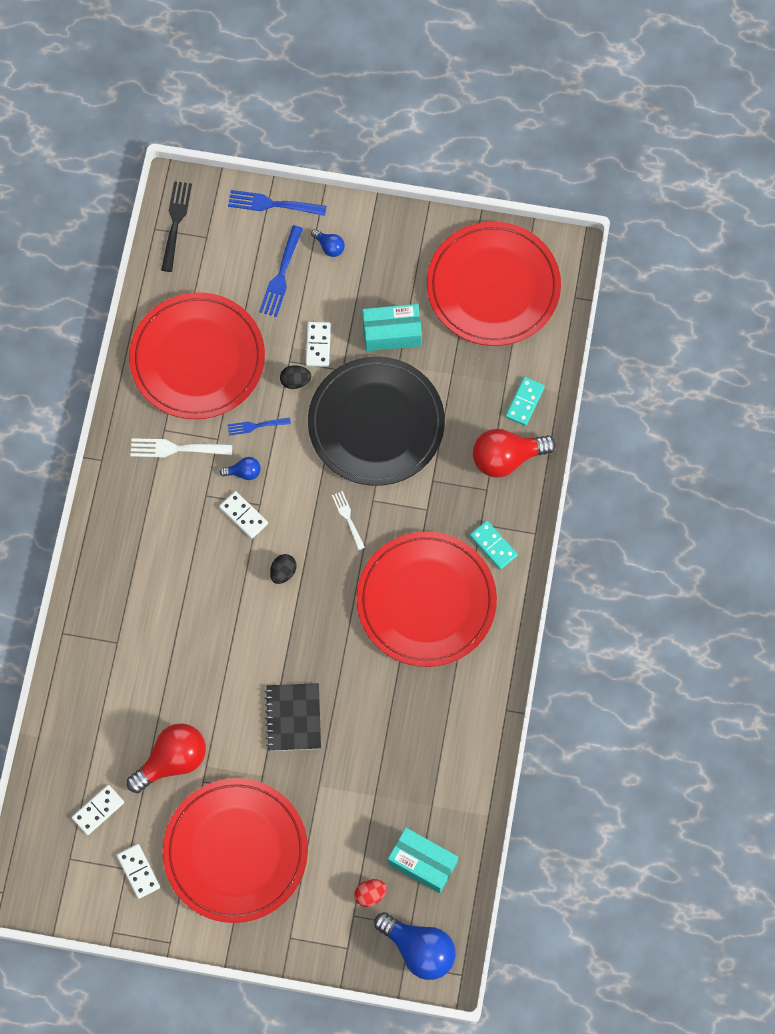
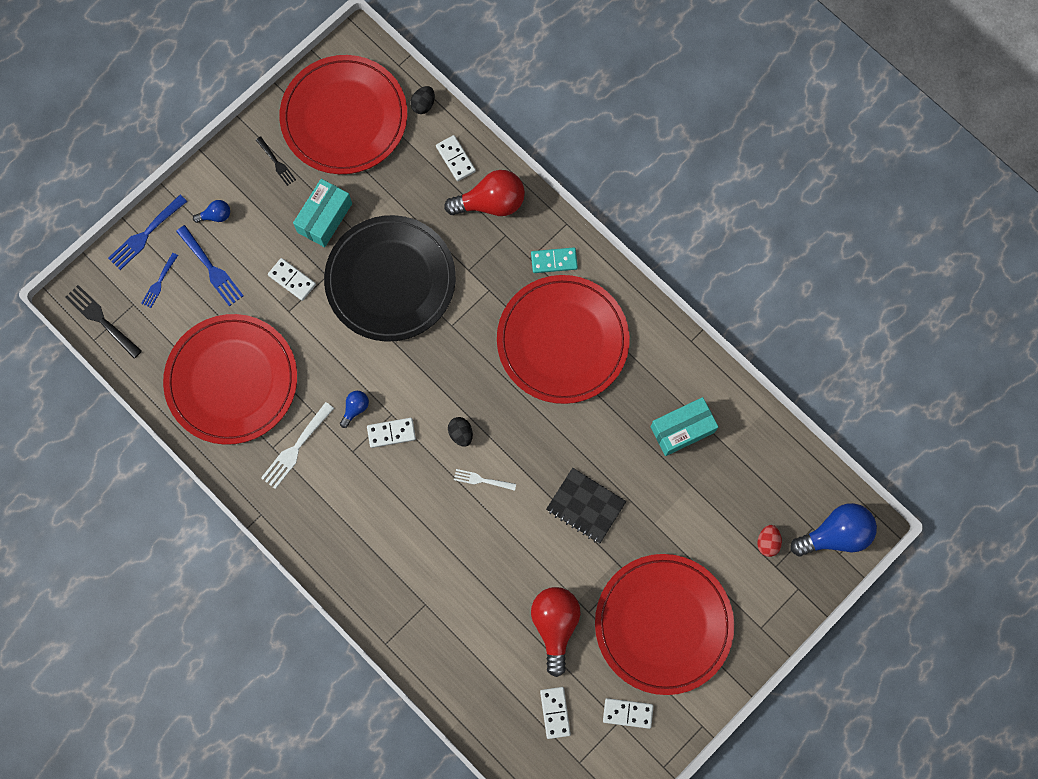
camera: 55 degrees left, 5 degrees up
blue fork [227,417,291,436] -> blue fork moved to [141,253,178,308]
black egg [280,365,311,389] -> black egg moved to [410,86,435,114]
white fork [332,491,365,550] -> white fork moved to [454,469,516,491]
turquoise box [388,828,458,893] -> turquoise box moved to [650,397,718,456]
red light bulb [473,429,556,478] -> red light bulb turned 120 degrees counterclockwise [444,170,525,216]
turquoise domino [505,377,545,426] -> white domino [436,135,476,181]
none -> black fork [256,136,296,186]

